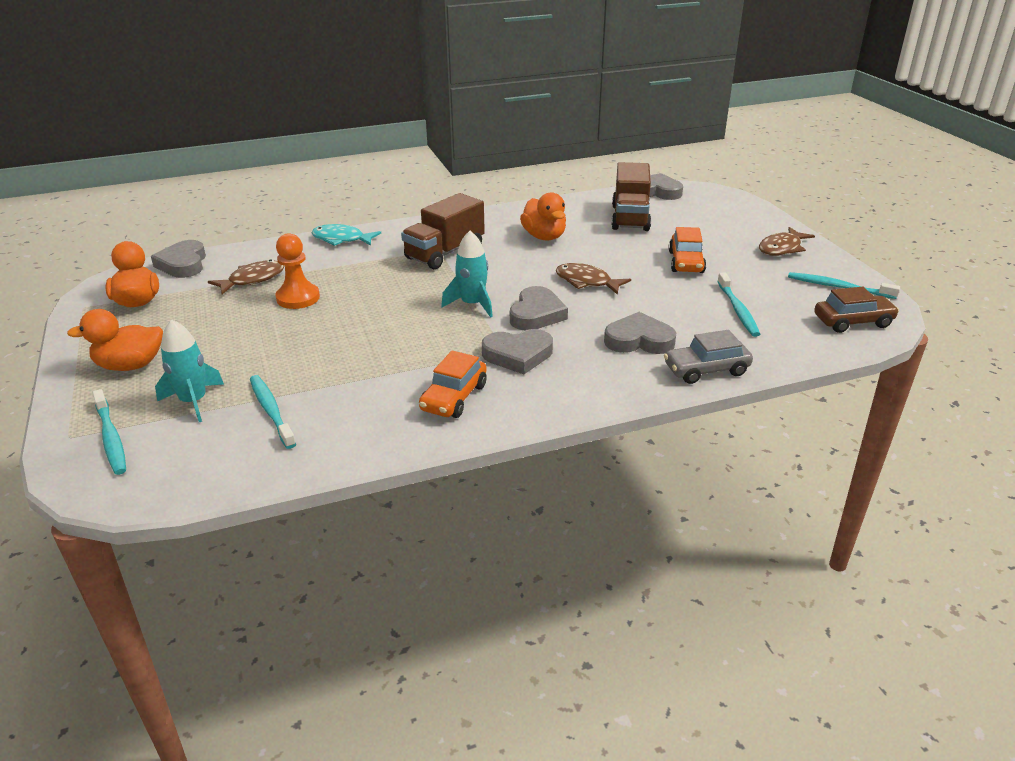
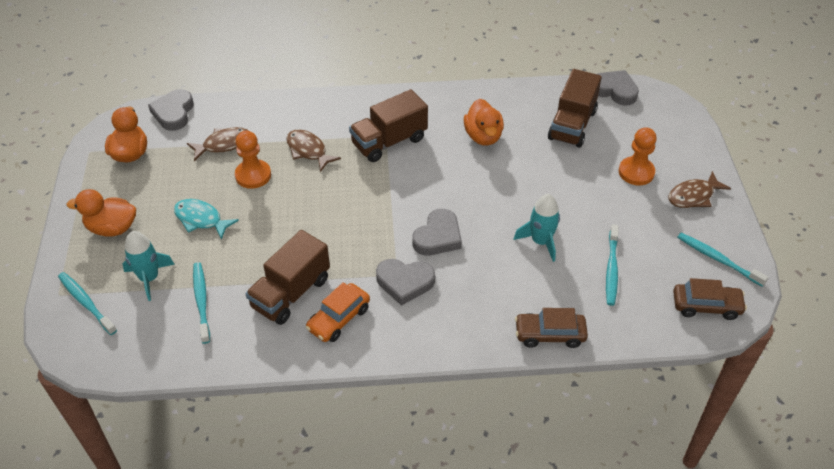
camera: 15 degrees right, 15 degrees up
turquoise toothbrush [92,389,126,475] -> turquoise toothbrush turned 150 degrees clockwise [58,272,117,335]
turquoise fish [312,224,381,246] -> turquoise fish moved to [174,199,239,240]
turquoise rocket [441,231,493,318] -> turquoise rocket moved to [514,194,560,262]
brown fish [556,263,631,295] -> brown fish moved to [286,130,341,172]
grey heart [604,312,676,354] -> none
grey car [664,330,753,384] -> brown car [515,308,588,348]
orange car [669,227,706,273] -> none
none -> brown truck [246,230,330,325]
none -> orange pawn [619,127,657,185]

